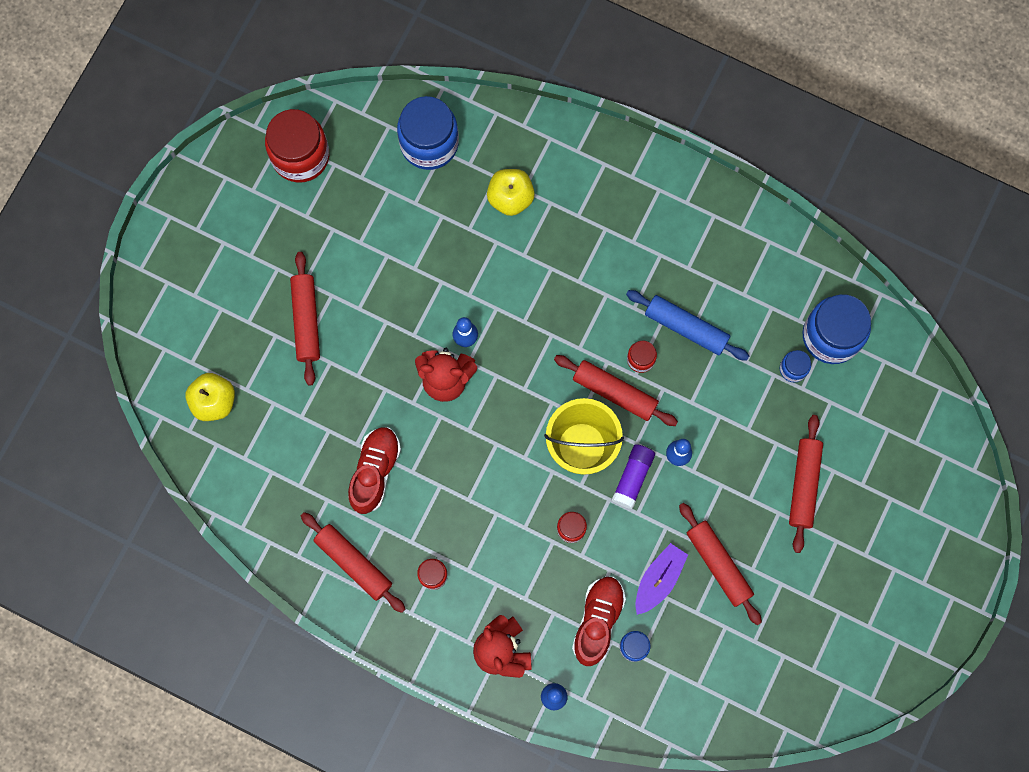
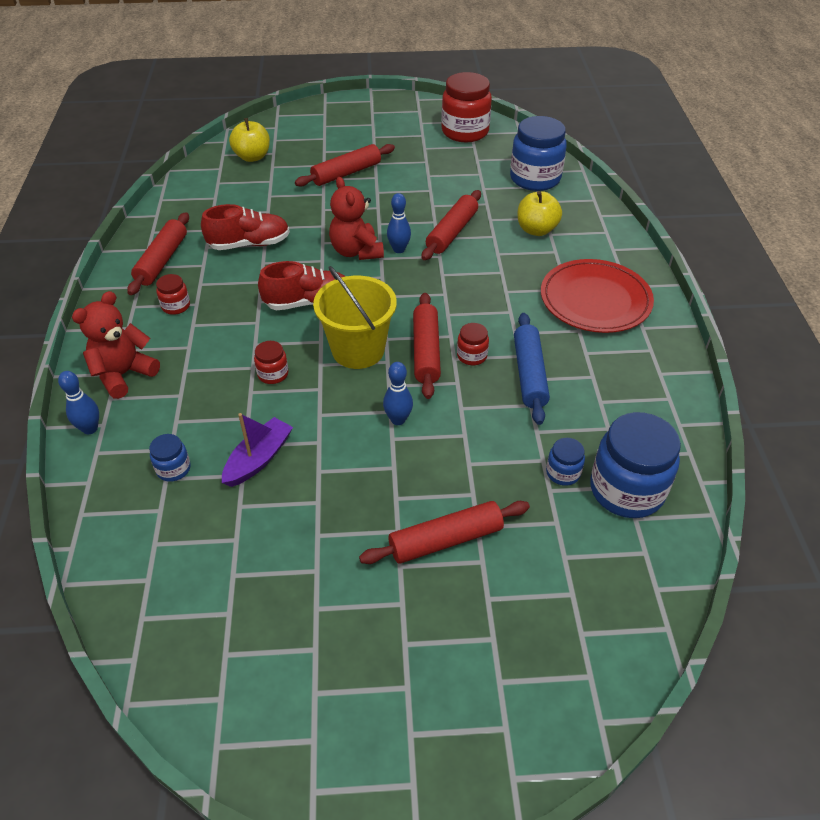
camera: 60 degrees right, 30 degrees down
red shoe [572,577,626,666] -> red shoe moved to [258,261,346,310]
purple glue stick [612,444,655,509] -> none
purple boat [635,543,688,615] -> purple boat turned 60 degrees counterclockwise [222,413,293,487]
red rolling pin [679,503,762,625] -> red rolling pin moved to [421,190,481,260]
none -> red plate [541,259,654,333]

